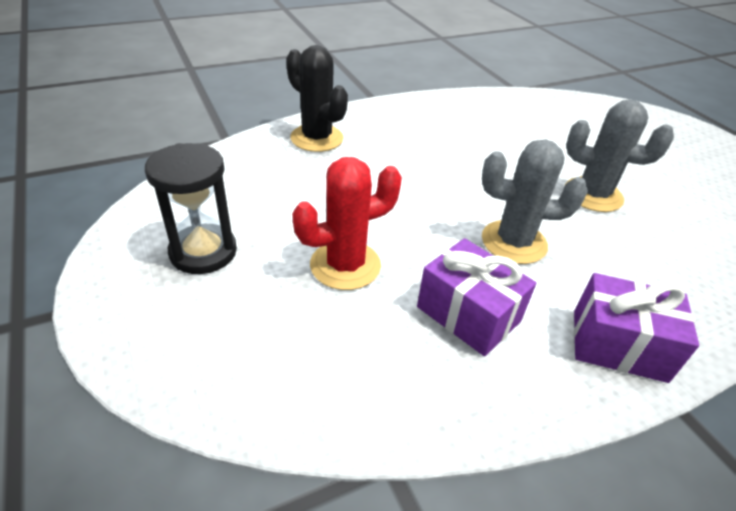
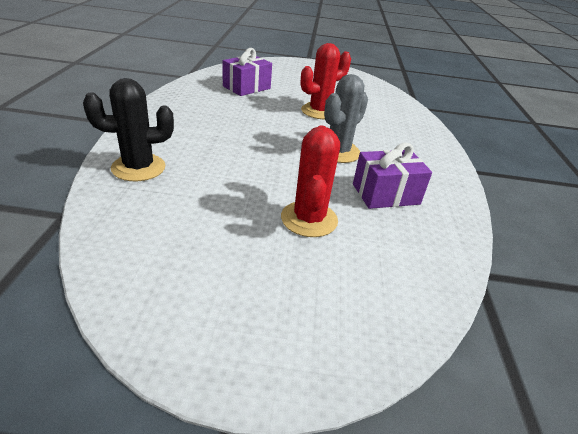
camera: 60 degrees left, 5 degrees down
black hourglass [145,143,237,274] -> none
grey cactus [566,100,674,212] -> red cactus [300,43,351,119]
purple gift [574,273,699,383] -> purple gift moved to [223,48,272,96]

